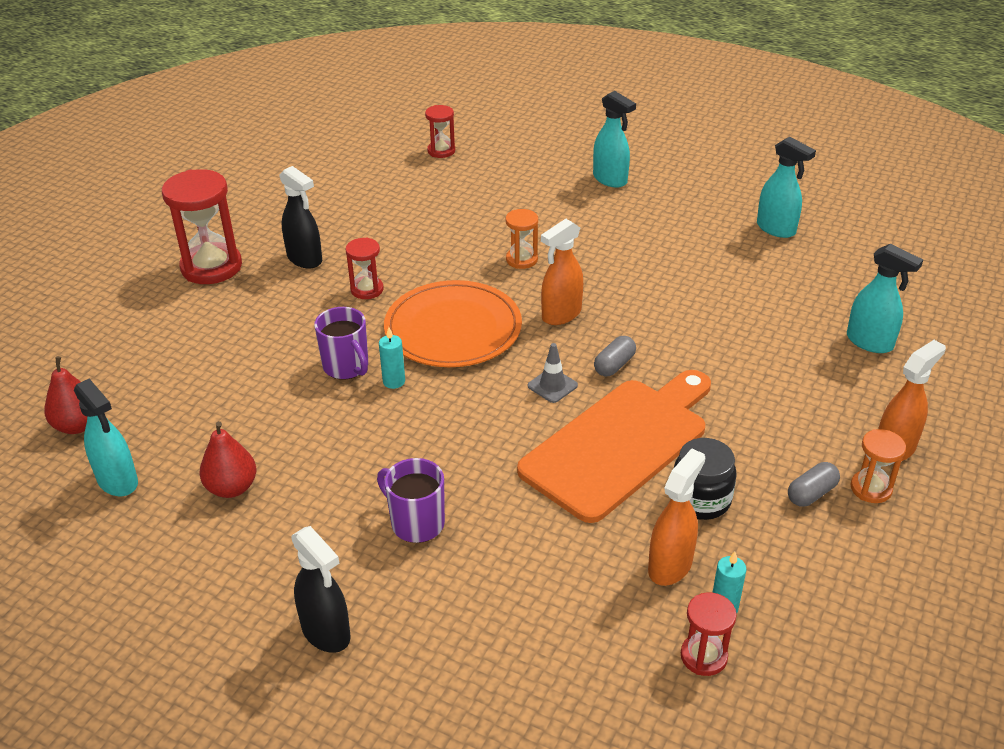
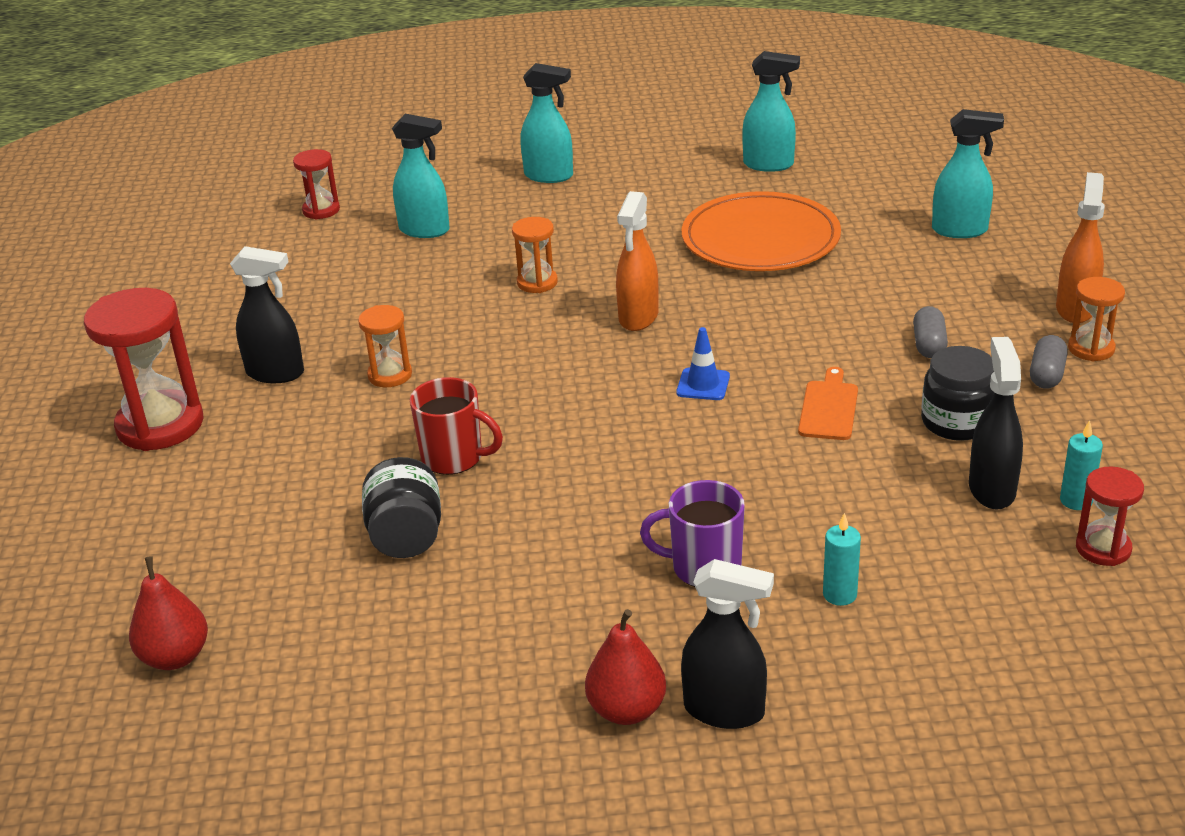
camera: 30 degrees left, 5 degrees down
turquoise spray bottle [74,379,138,496] -> turquoise spray bottle moved to [392,114,450,238]
red pear [200,421,256,498] -> red pear moved to [585,609,666,725]
purple mug [314,307,368,380] -> red mug [410,377,503,475]
red hourglass [345,238,384,299] -> orange hourglass [358,305,412,387]
turquoise candle [379,327,405,389] -> turquoise candle moved to [823,513,861,606]
orange plate [384,280,522,367] -> orange plate moved to [682,191,841,271]
orange cutting board [517,370,711,523] -> orange cutting board [798,367,858,440], size x0.41
grey traffic cone [528,343,578,403] -> blue traffic cone [676,327,730,400]
grey capsule [594,336,636,376] -> grey capsule moved to [913,306,948,358]
orange spray bottle [648,448,705,586] -> black spray bottle [969,337,1023,509]
none -> black jar [362,457,441,558]

